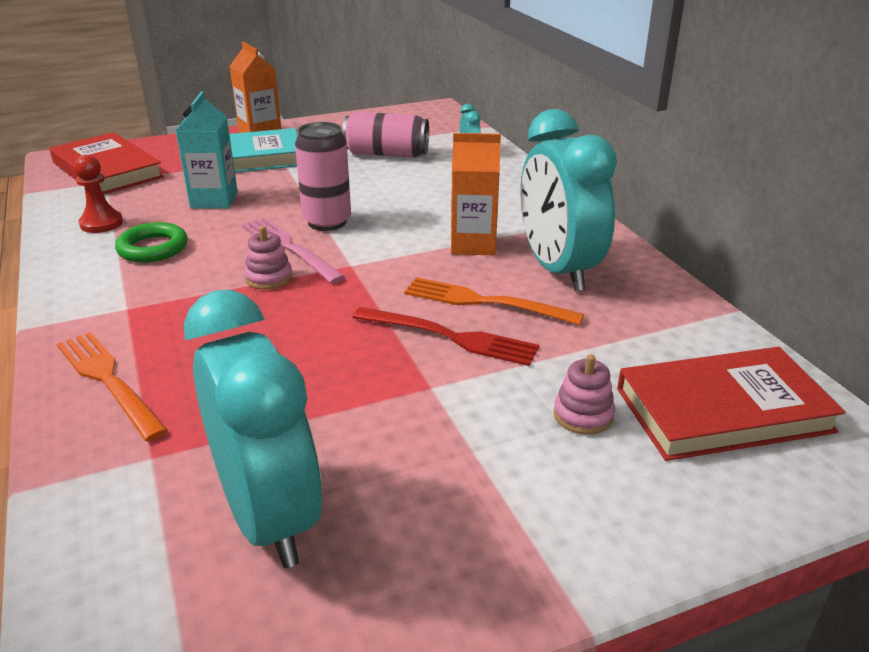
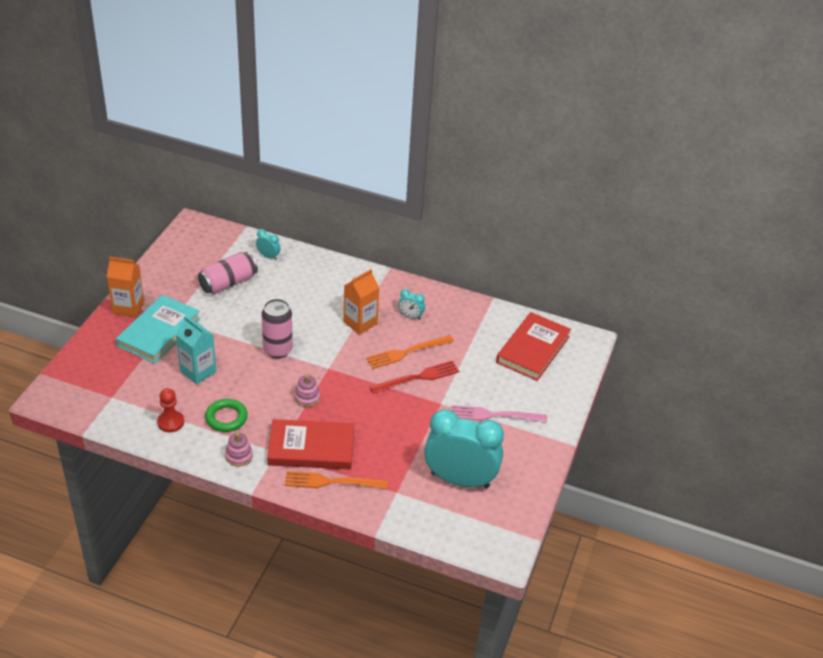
camera: 50 degrees left, 10 degrees up
red book [50,132,164,195] -> red book moved to [267,419,354,470]
pink fork [242,218,345,284] -> pink fork moved to [451,405,547,422]
turquoise clock [521,109,617,291] -> turquoise clock [398,289,425,320], size x0.40
pink stacking toy [553,354,615,435] -> pink stacking toy moved to [225,433,253,466]

